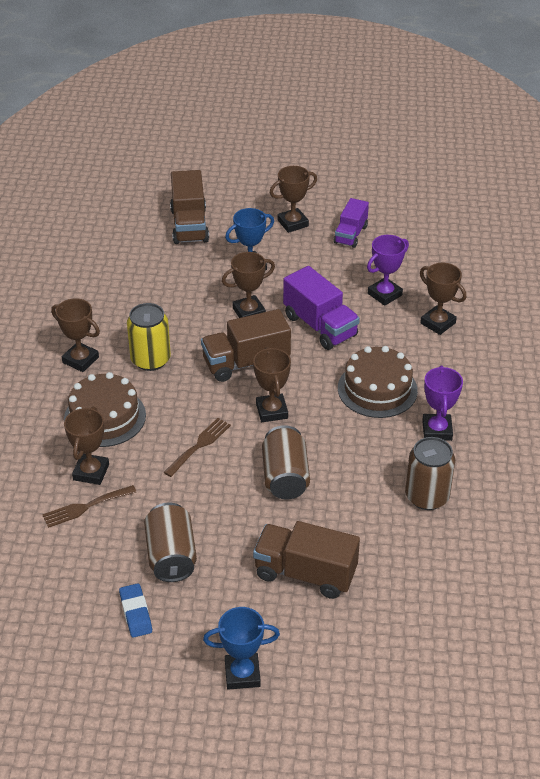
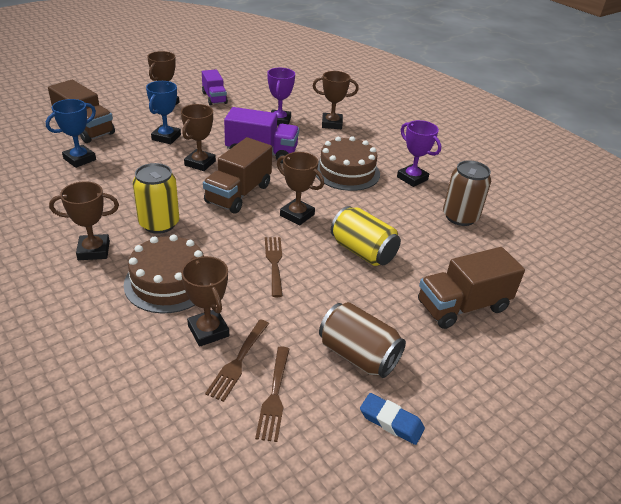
camera: 45 degrees left, 5 degrees down
blue trophy [203,607,280,690] -> blue trophy moved to [46,99,96,168]
brown can [262,425,310,500] -> yellow can [331,206,401,266]
none -> brown fork [255,346,289,442]

